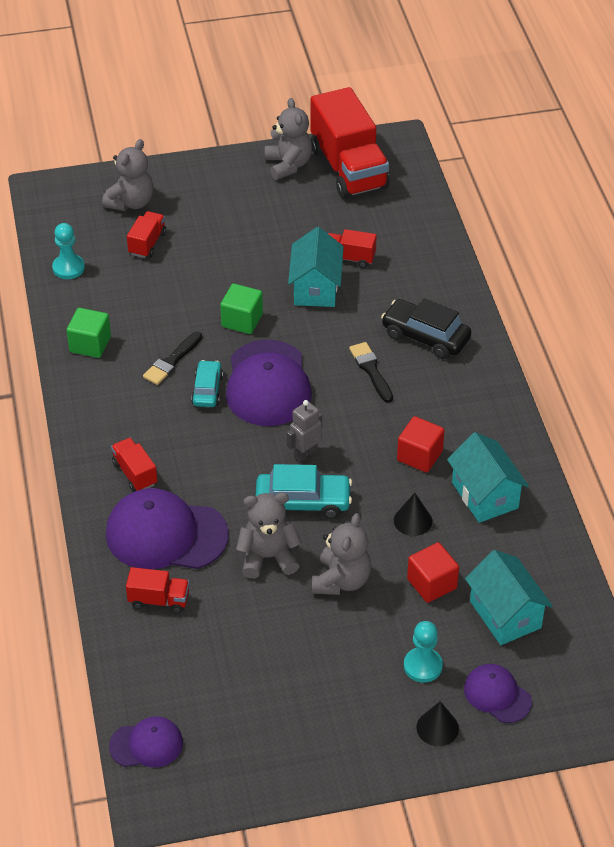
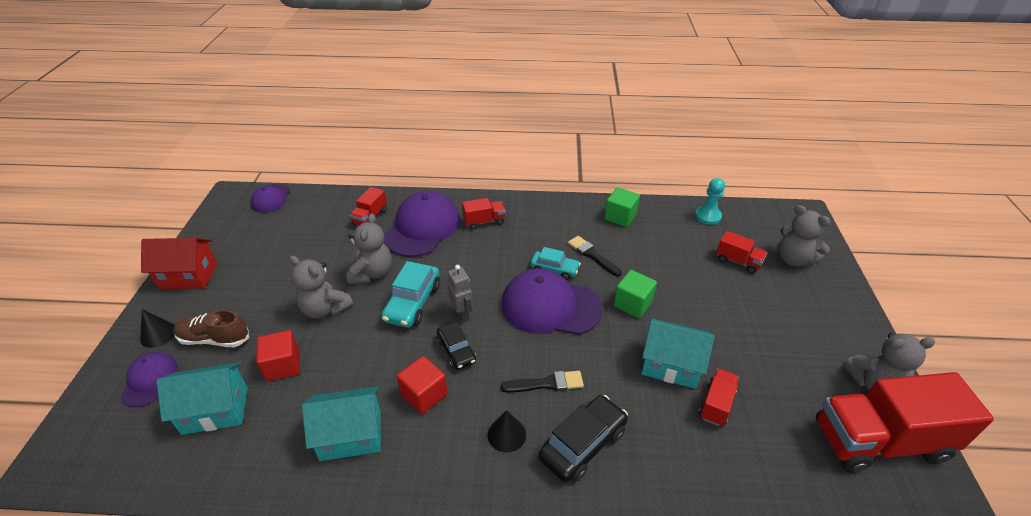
camera: 105 degrees right, 5 degrees down
black cone [394,493,432,536] -> black cone moved to [488,410,526,453]
turquoise pawn [404,621,443,683] -> brown shoe [173,310,249,347]
purple cap [464,664,532,723] -> purple cap turned 60 degrees counterclockwise [120,352,178,408]
none -> red house [141,238,217,289]
none -> black car [437,322,476,370]

